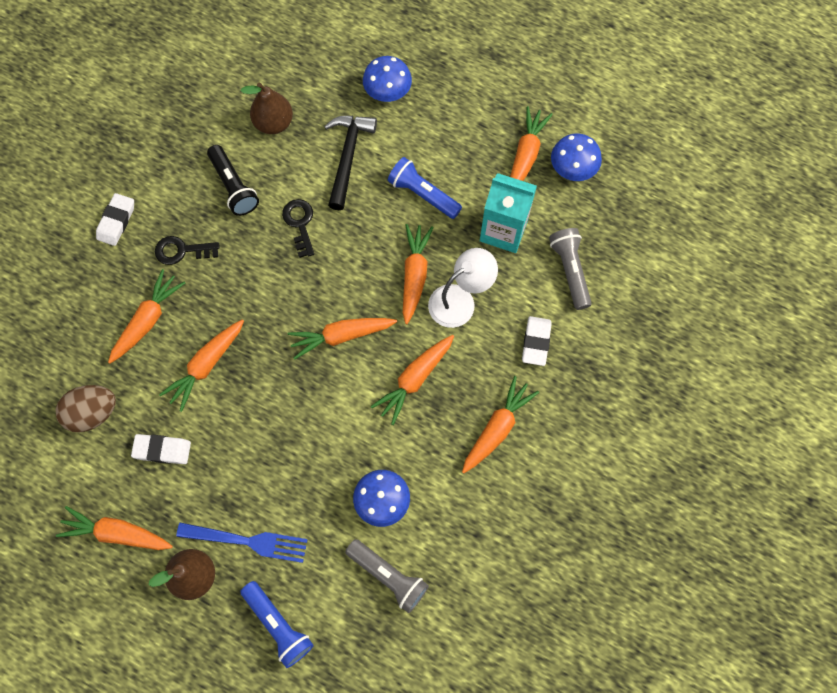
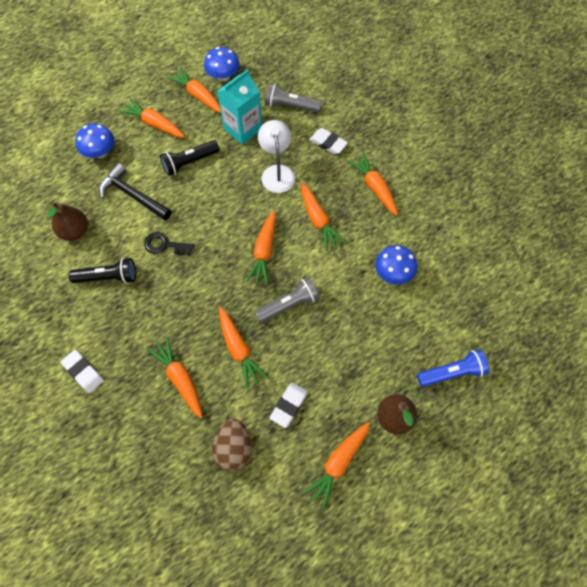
camera: 65 degrees left, 5 degrees down
black key [155,236,220,265] -> none
blue fork [176,523,308,563] -> none
grey flashlight [345,539,429,613] -> grey flashlight moved to [255,277,320,323]
blue flashlight [388,157,462,219] -> black flashlight [160,140,219,176]
orange carrot [403,224,434,324] -> orange carrot moved to [118,98,185,138]

